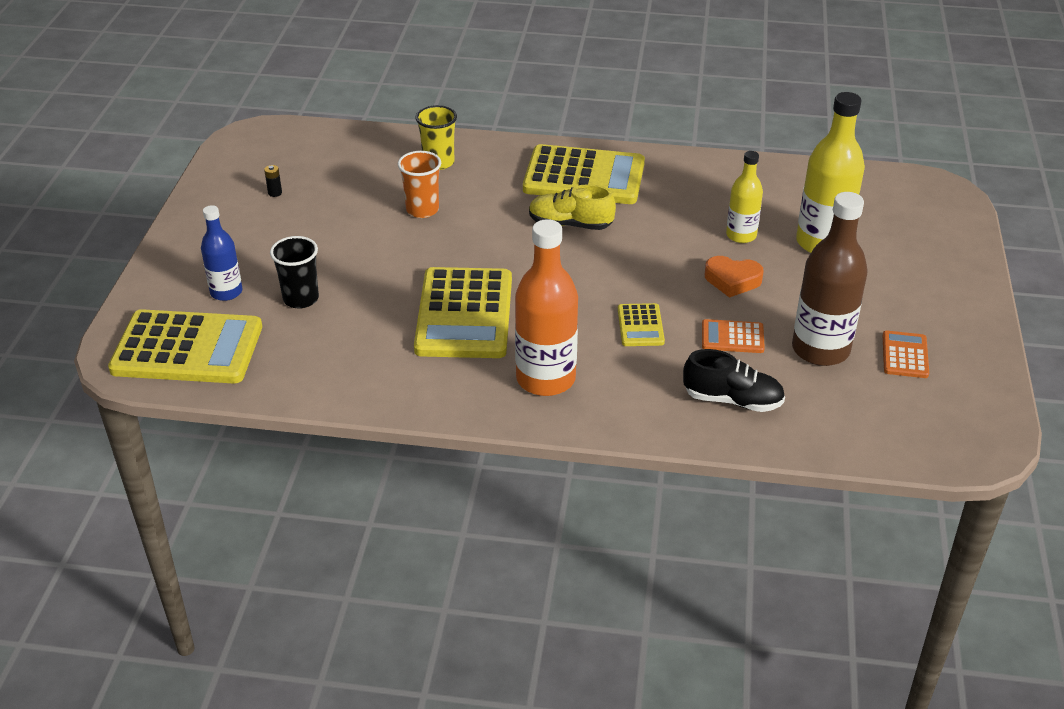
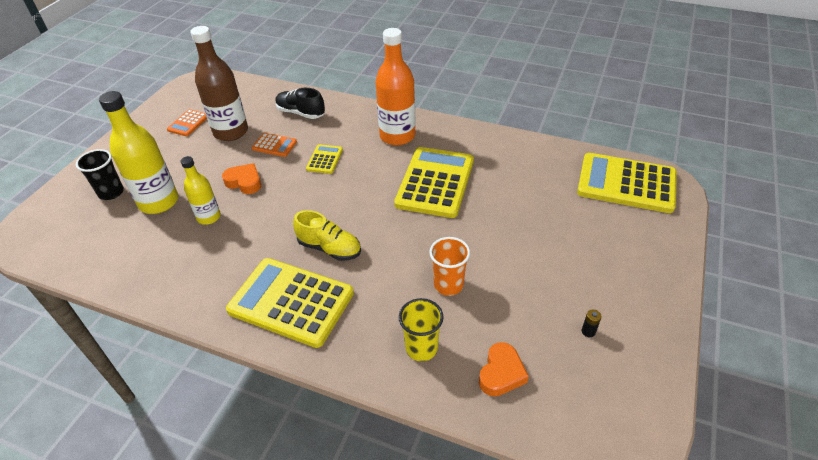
camera: 165 degrees left, 5 degrees up
blue bottle [201,205,243,301] -> none
black cup [270,236,319,309] -> black cup moved to [76,149,124,200]
none -> orange heart [479,342,529,396]

